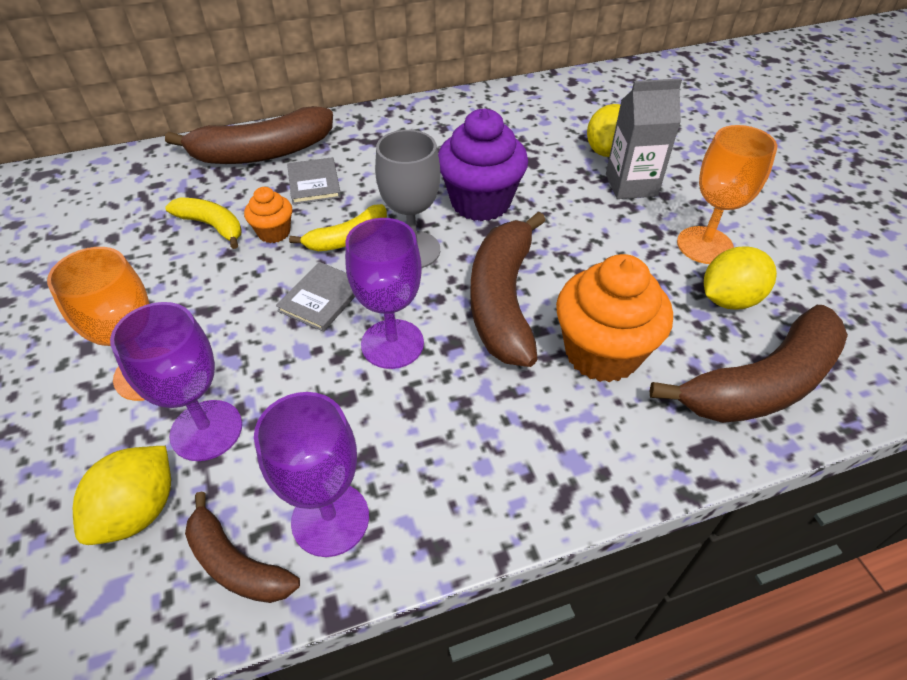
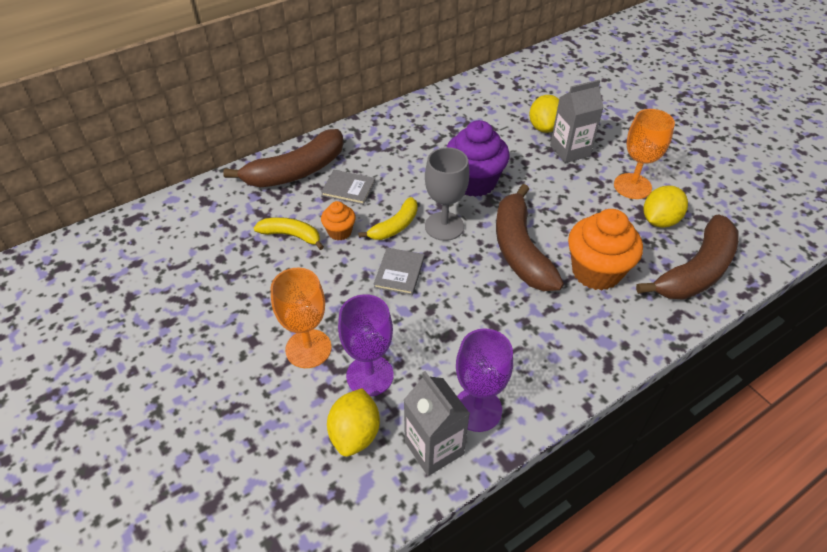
camera: 15 degrees left, 0 degrees up
brown banana [185,491,300,603] -> grey carton [404,371,470,476]
grey book [287,157,341,205] -> grey book turned 45 degrees counterclockwise [321,170,375,205]
purple goblet [345,218,424,369] -> none

